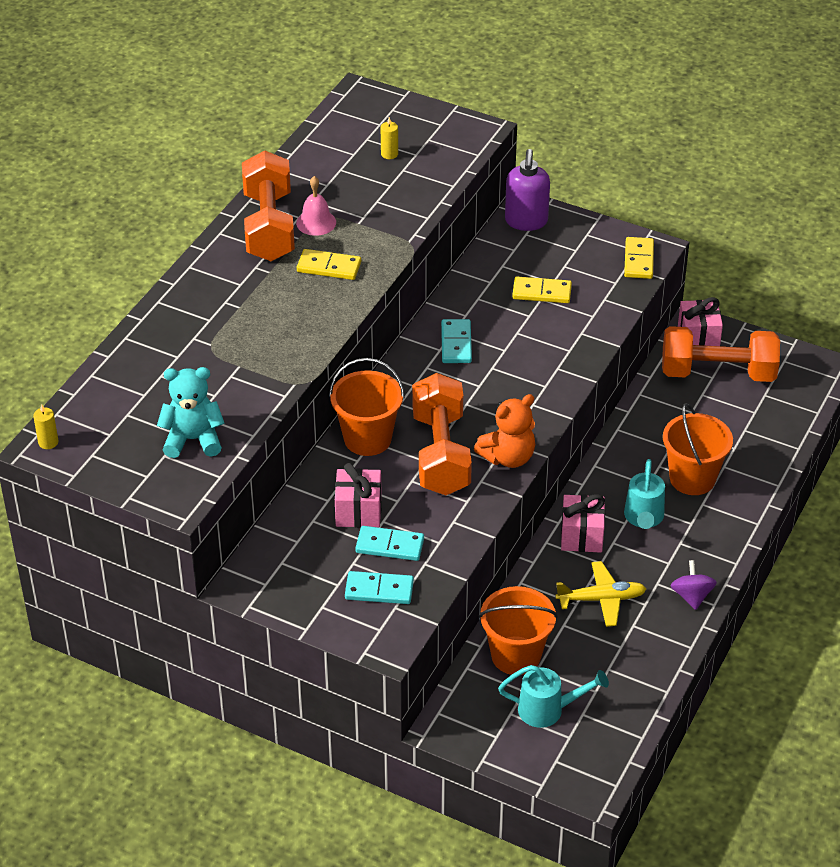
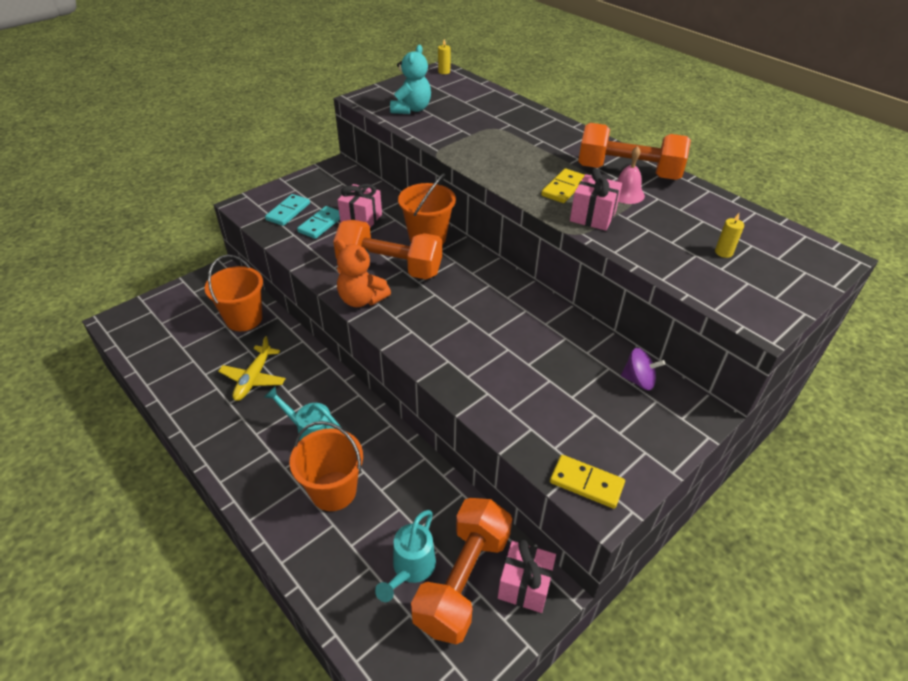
camera: 110 degrees right, 0 degrees up
turquoise domino [441,319,472,363] -> none
orange teddy bear [474,394,535,468] -> orange teddy bear turned 45 degrees counterclockwise [335,239,391,307]
turquoise watering can [498,665,609,728] -> turquoise watering can moved to [375,510,436,602]
purple soap dispenser [505,149,550,231] -> none
yellow domino [512,277,572,303] -> none
pink gift [561,494,605,553] -> pink gift moved to [570,168,622,231]
purple spinning top [670,560,717,610] -> purple spinning top moved to [621,348,665,390]

